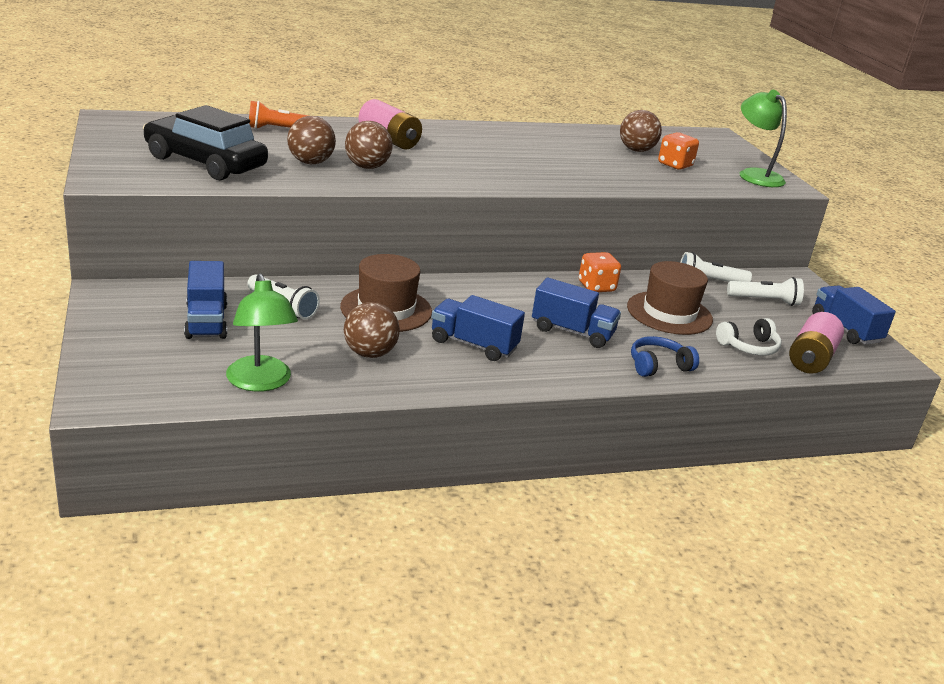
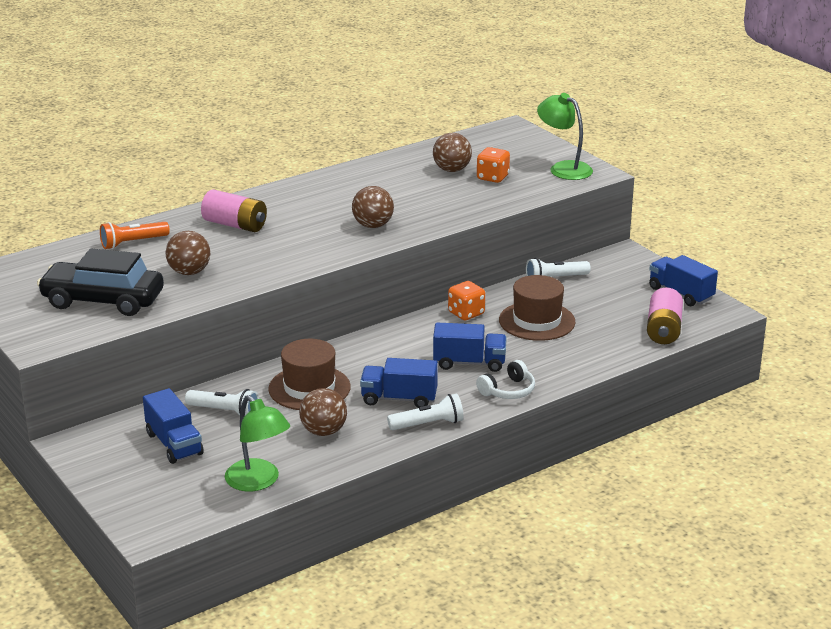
camera: 15 degrees left, 0 degrees up
brown ball [345,121,393,169] -> brown ball moved to [352,186,394,228]
blue headphones [631,336,699,377] -> none
white headphones [716,318,782,355] -> white headphones moved to [476,360,535,399]
white flashlight [727,277,804,306] -> white flashlight moved to [387,394,464,430]

